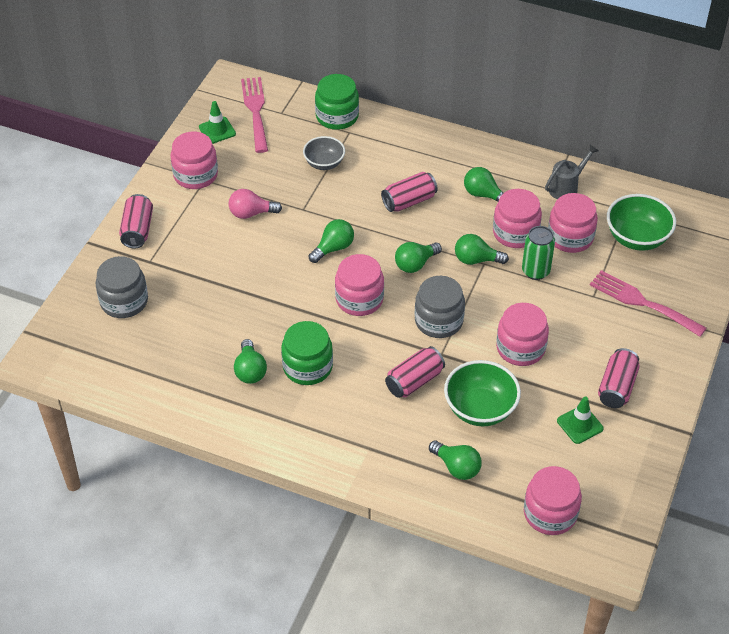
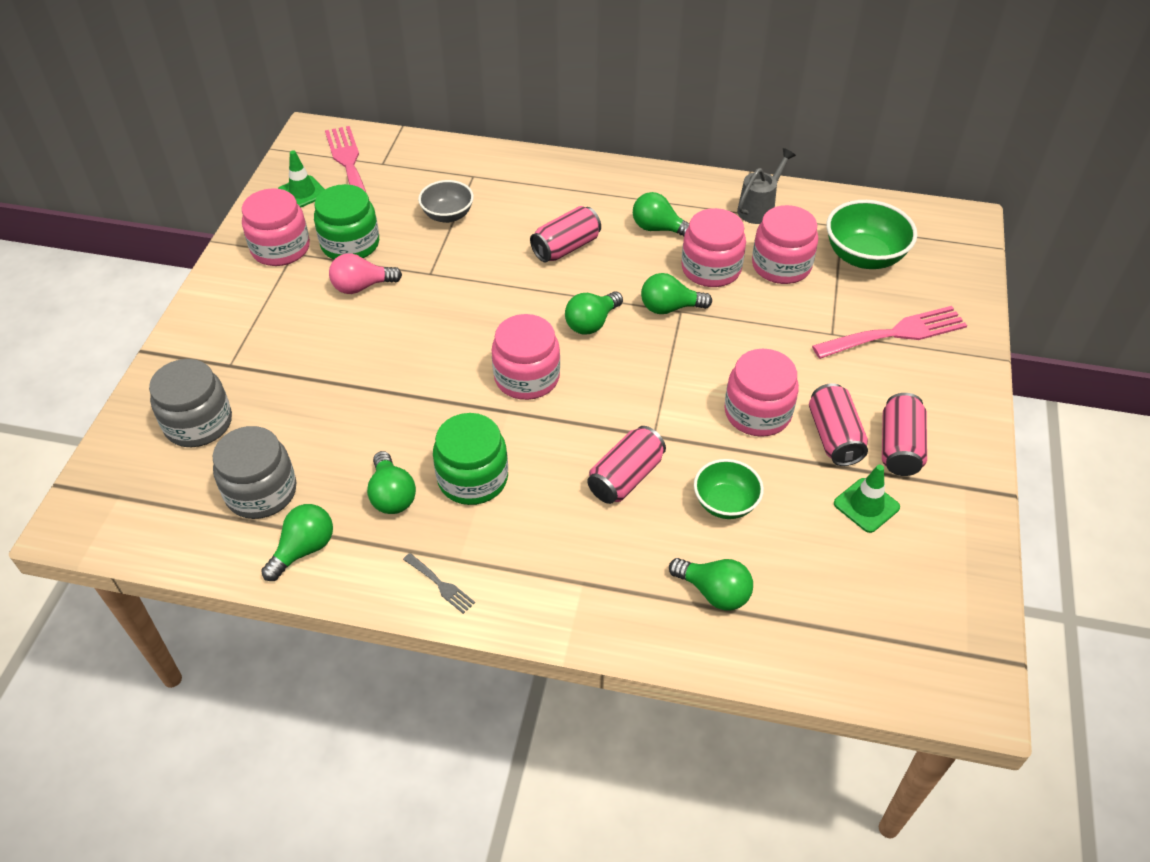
camera: 10 degrees left, 0 degrees up
pink can [119,194,153,248] -> pink can moved to [809,383,868,466]
green light bulb [308,219,354,263] -> green light bulb moved to [261,504,333,581]
green jar [315,74,359,130] -> green jar moved to [314,184,379,259]
grey jar [414,276,465,338] -> grey jar moved to [212,426,296,519]
green bowl [444,360,521,426] -> green bowl [694,459,764,519], size x0.64
green can [522,226,555,280] -> none
pink jar [524,466,582,535] -> none
pink fork [590,270,706,337] -> pink fork turned 135 degrees clockwise [812,306,967,359]
none -> grey fork [403,553,475,614]

